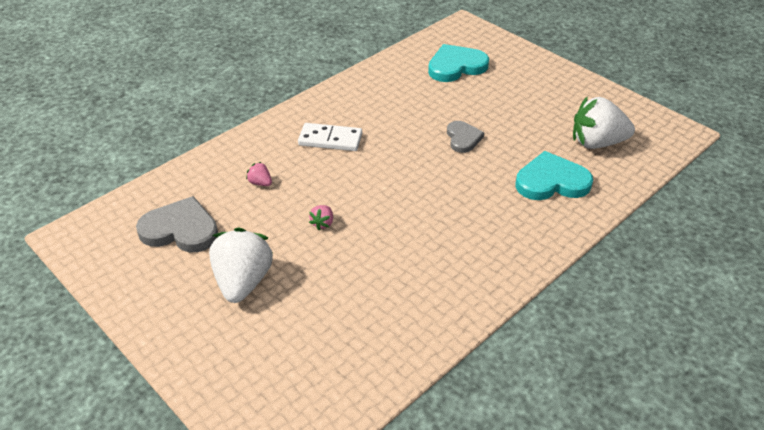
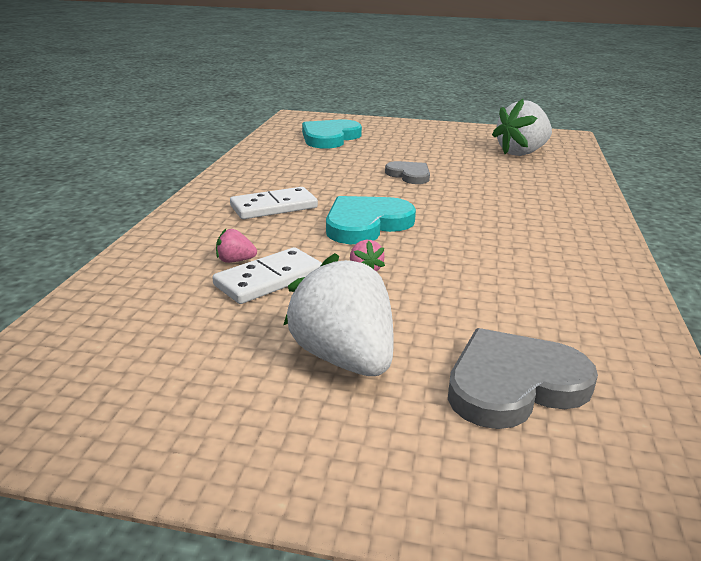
camera: 35 degrees left, 15 degrees down
grey heart [136,196,218,252] -> grey heart moved to [448,328,598,429]
turquoise heart [516,151,593,200] -> turquoise heart moved to [326,196,416,244]
none -> white domino [212,247,322,304]

